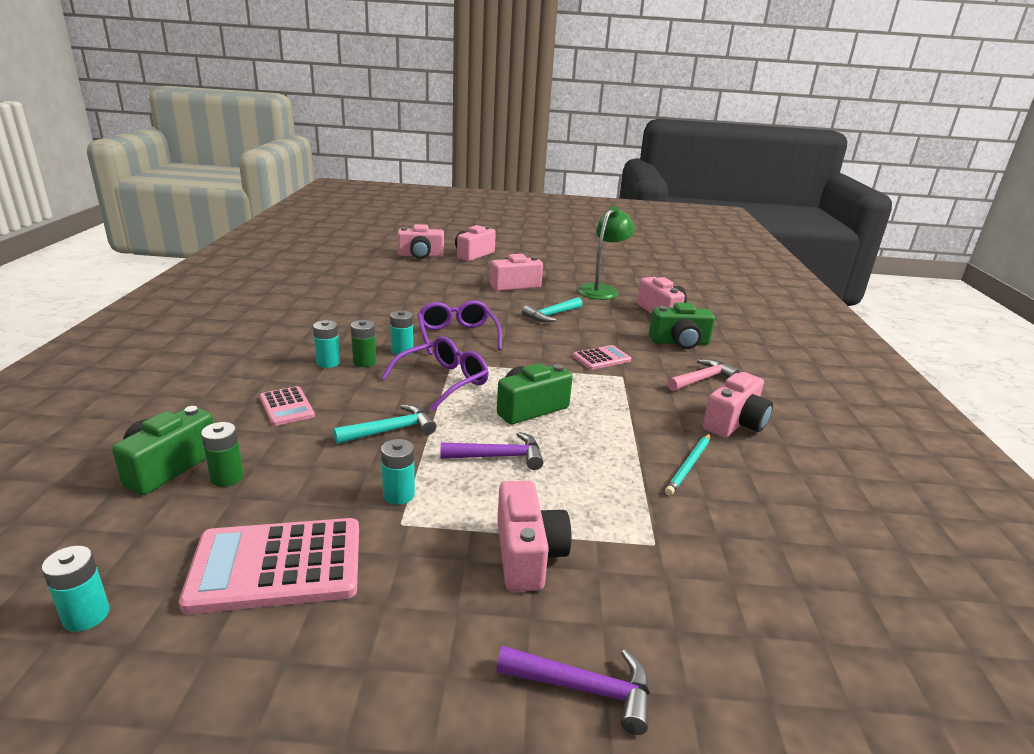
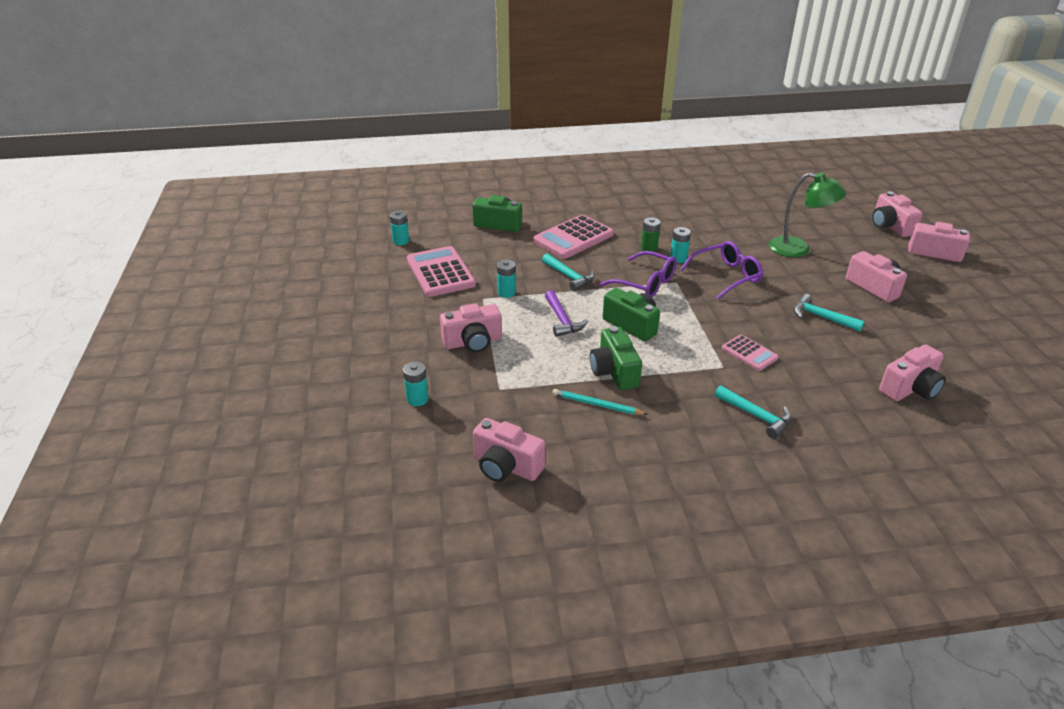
camera: 80 degrees right, 10 degrees up
green battery [201,422,244,487] -> none
pink calculator [260,386,315,426] -> pink calculator [533,215,614,259], size x1.83
turquoise battery [313,320,340,368] -> turquoise battery moved to [403,362,429,406]
purple hammer [496,646,650,735] -> none
green lamp [578,206,635,300] -> green lamp moved to [769,172,846,257]
green camera [649,303,715,349] -> green camera moved to [590,326,642,390]
pink hammer [667,359,740,391] -> turquoise hammer [715,385,792,439]
pink camera [703,372,773,438] -> pink camera moved to [473,418,545,482]

